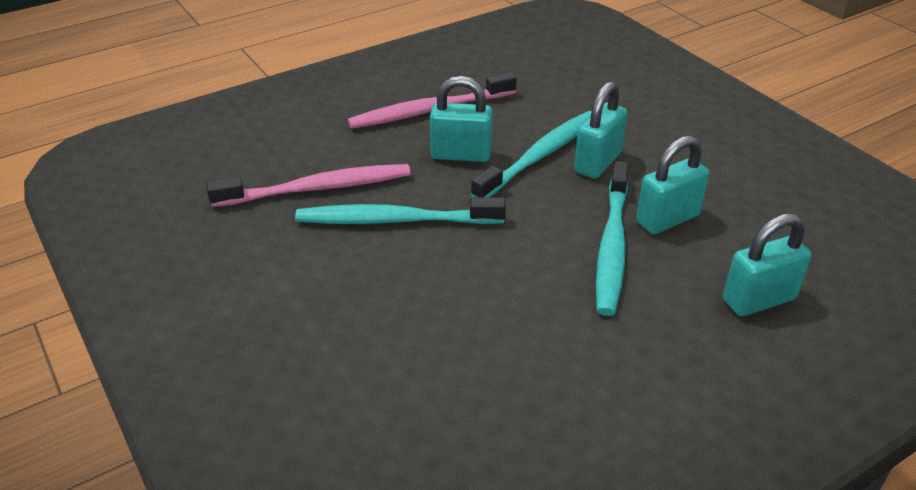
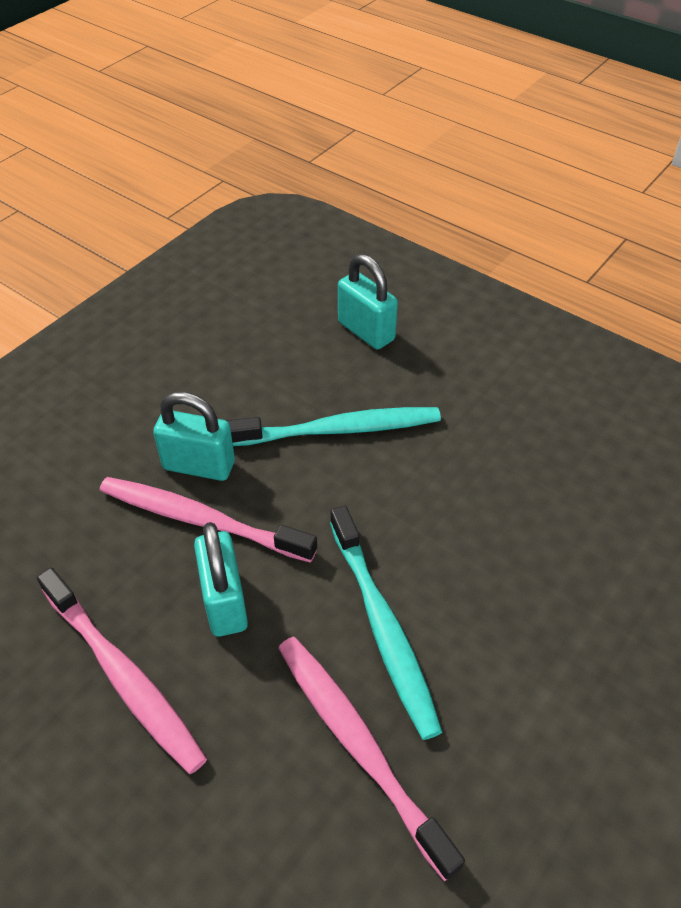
camera: 110 degrees left, 10 degrees up
turquoise toothbrush [471,111,592,197] -> pink toothbrush [100,477,317,563]
turquoise padlock [636,136,709,234] -> none

